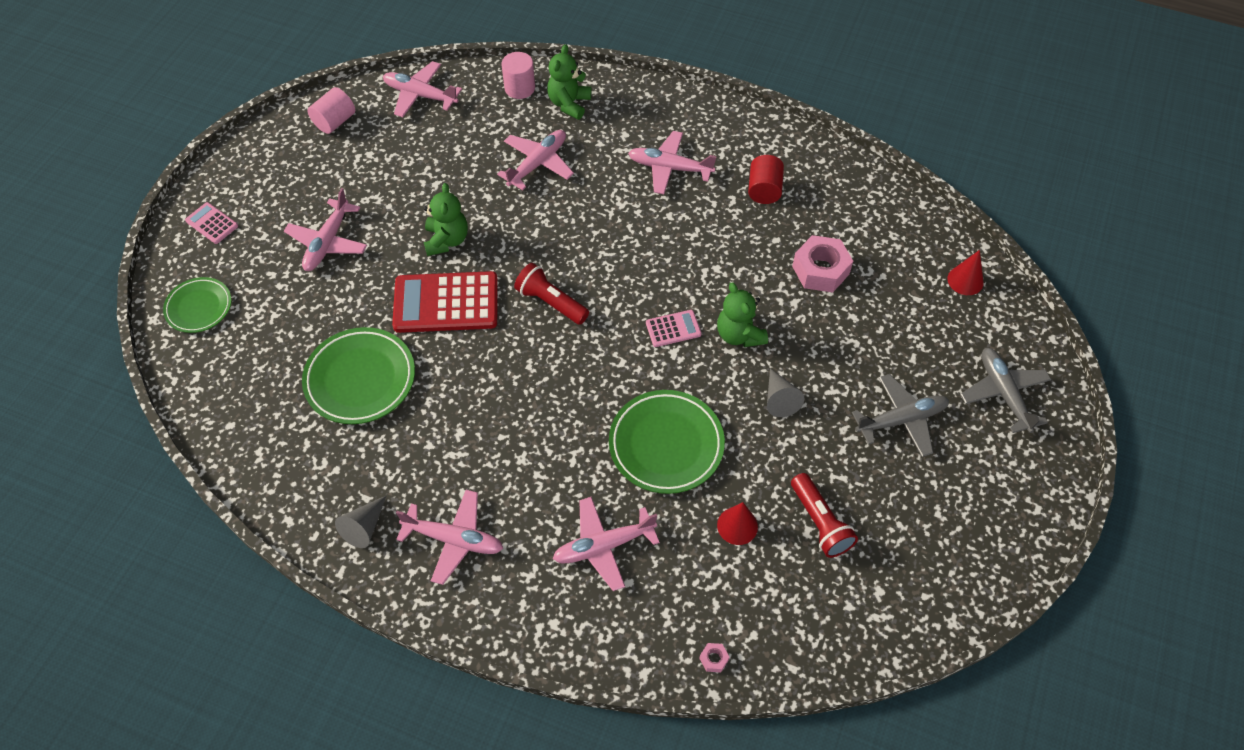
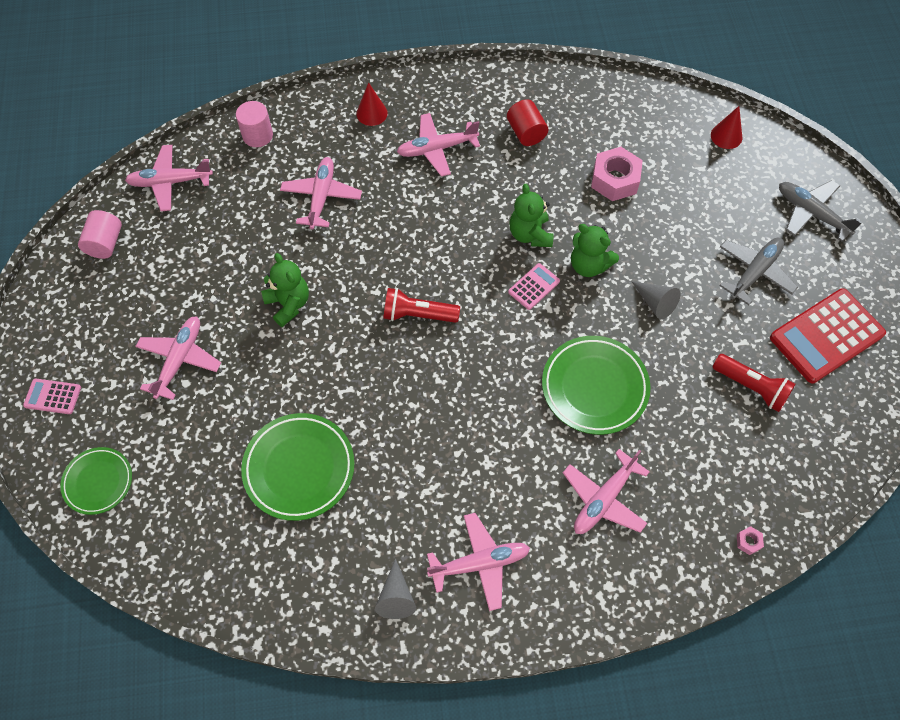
camera: 30 degrees left, 5 degrees up
pink plane [284,188,367,271] -> pink plane turned 150 degrees counterclockwise [135,316,221,400]
red calculator [392,271,498,333] -> red calculator moved to [770,288,886,383]
green teddy bear [547,44,591,120] -> green teddy bear moved to [509,184,554,247]
red cone [717,502,758,545] -> red cone moved to [356,82,388,126]

